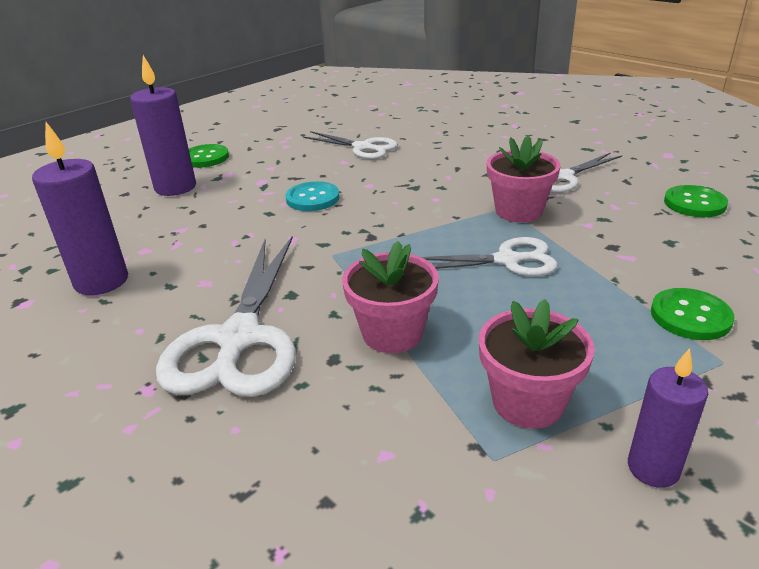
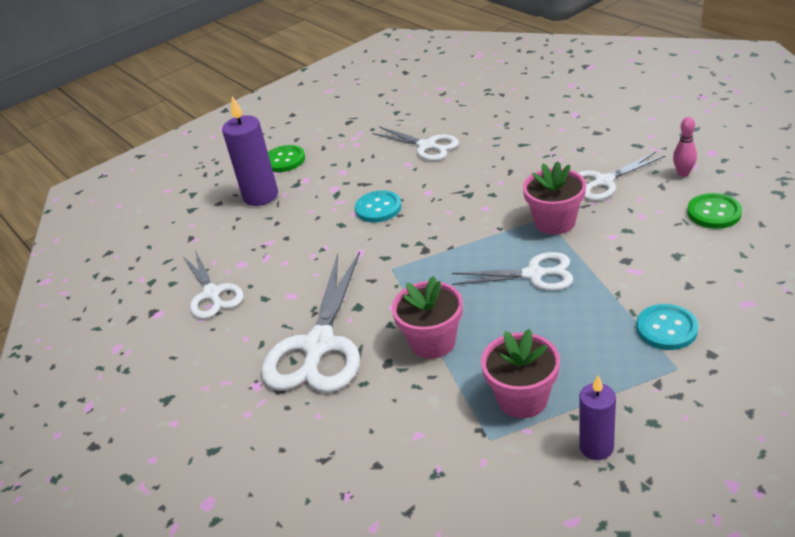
camera: 10 degrees right, 5 degrees up
purple candle [32,122,128,295] -> white scissors [183,250,243,319]
green button [651,288,735,340] -> turquoise button [636,304,699,350]
none -> pink bowling pin [673,117,697,177]

